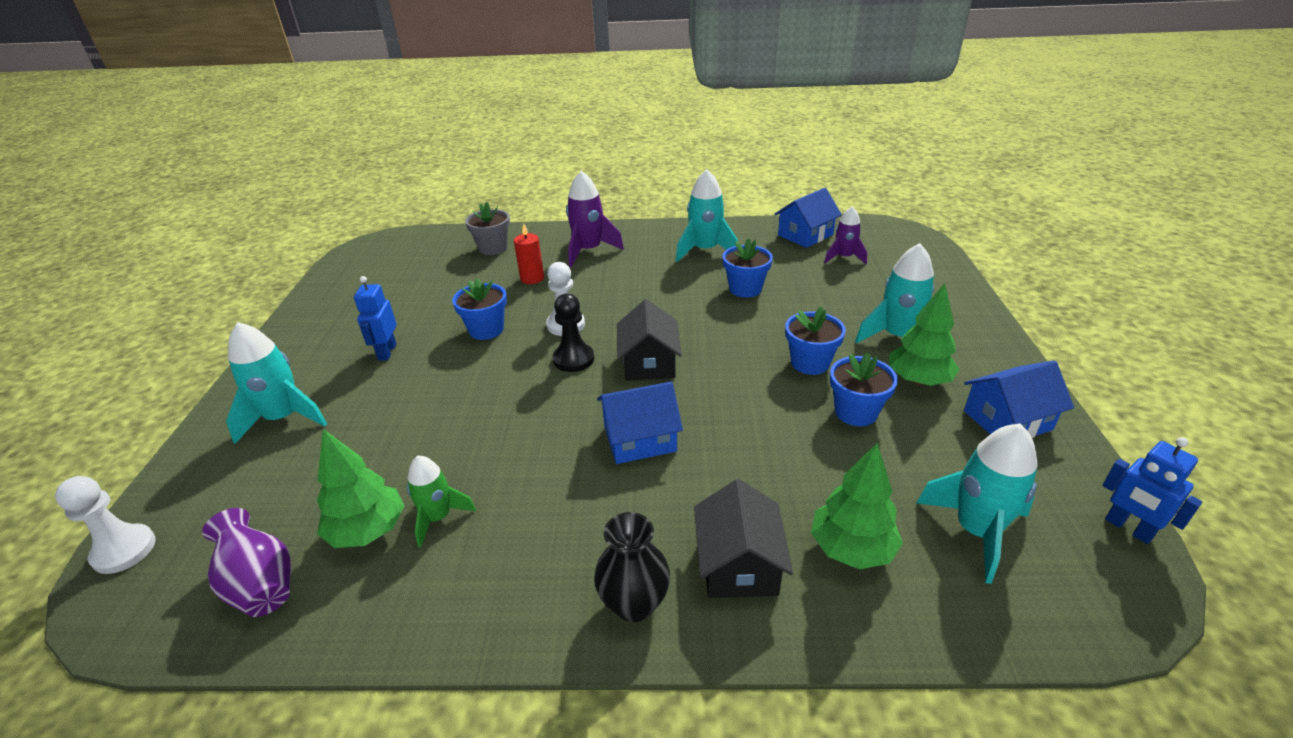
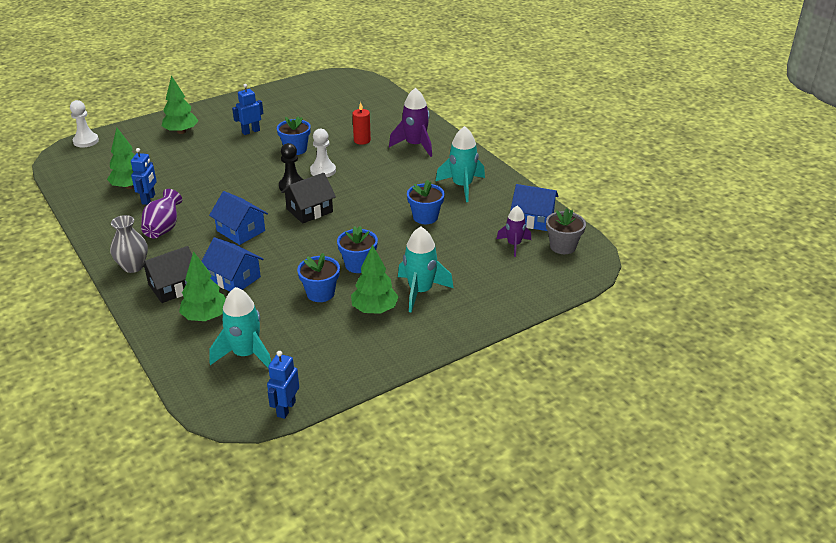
camera: 55 degrees right, 0 degrees up
purple vase [202,508,291,617] -> purple vase moved to [141,189,182,238]
turquoise rocket [226,322,327,444] -> green tree [162,75,198,134]
green rocket [407,456,476,547] -> blue robot [131,148,157,205]
grey flower pot [465,202,510,255] -> grey flower pot moved to [546,208,586,254]
black vase [594,512,670,622] -> grey vase [110,215,148,273]
blue house [964,361,1074,438] -> blue house moved to [202,237,263,292]

